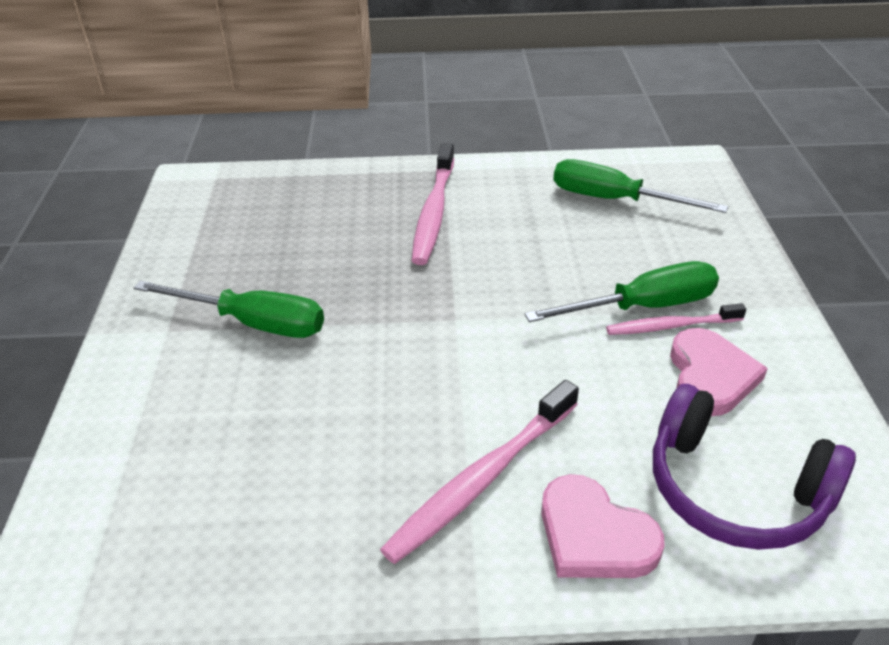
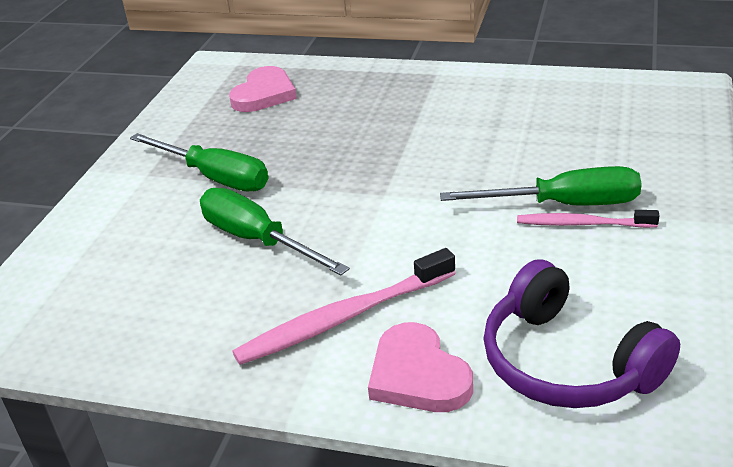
camera: 20 degrees right, 5 degrees down
pink toothbrush [412,143,454,265] -> none
green screwdriver [553,159,728,213] -> green screwdriver moved to [200,188,350,276]
pink heart [670,328,768,416] -> pink heart moved to [229,66,297,112]

